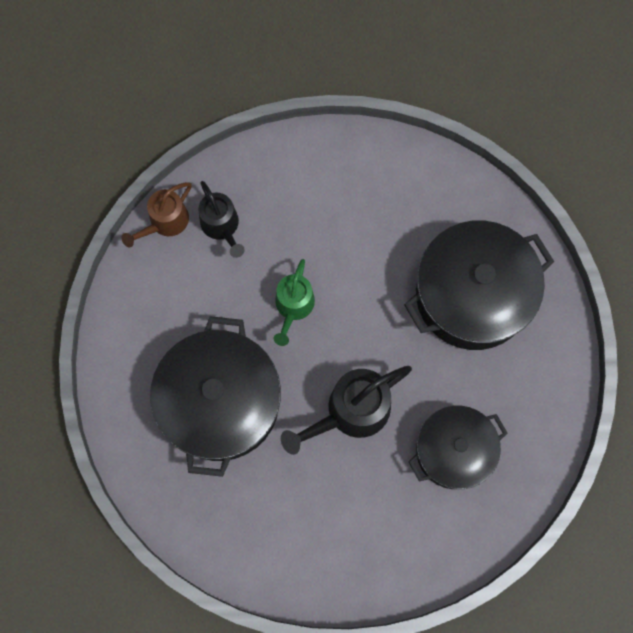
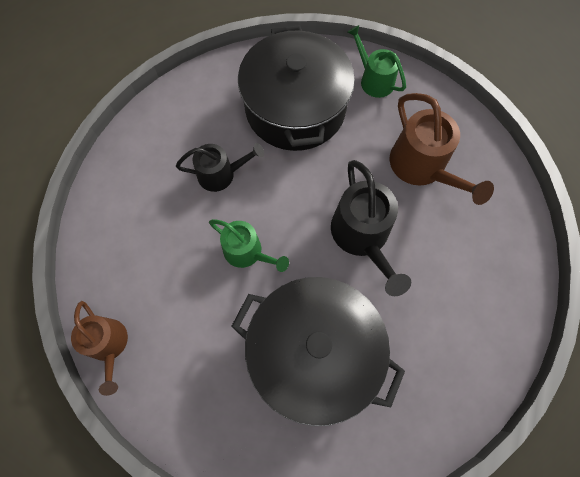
camera: 70 degrees left, 5 degrees down
black watering can [198,181,245,258] -> black watering can moved to [176,143,264,192]
black pot [409,406,507,489] -> brown watering can [390,93,494,205]
none -> green watering can [347,25,406,98]

